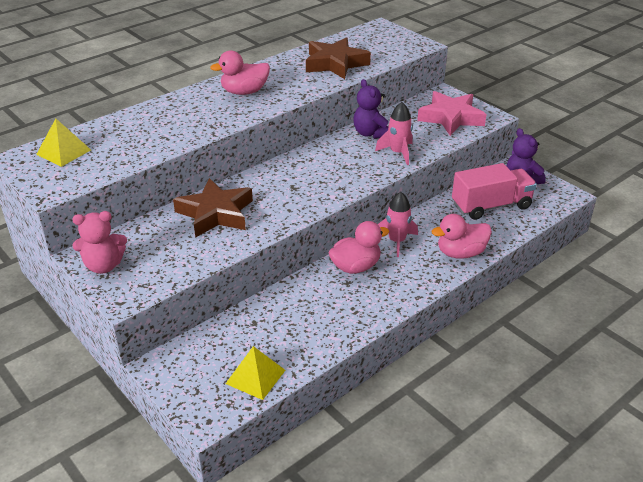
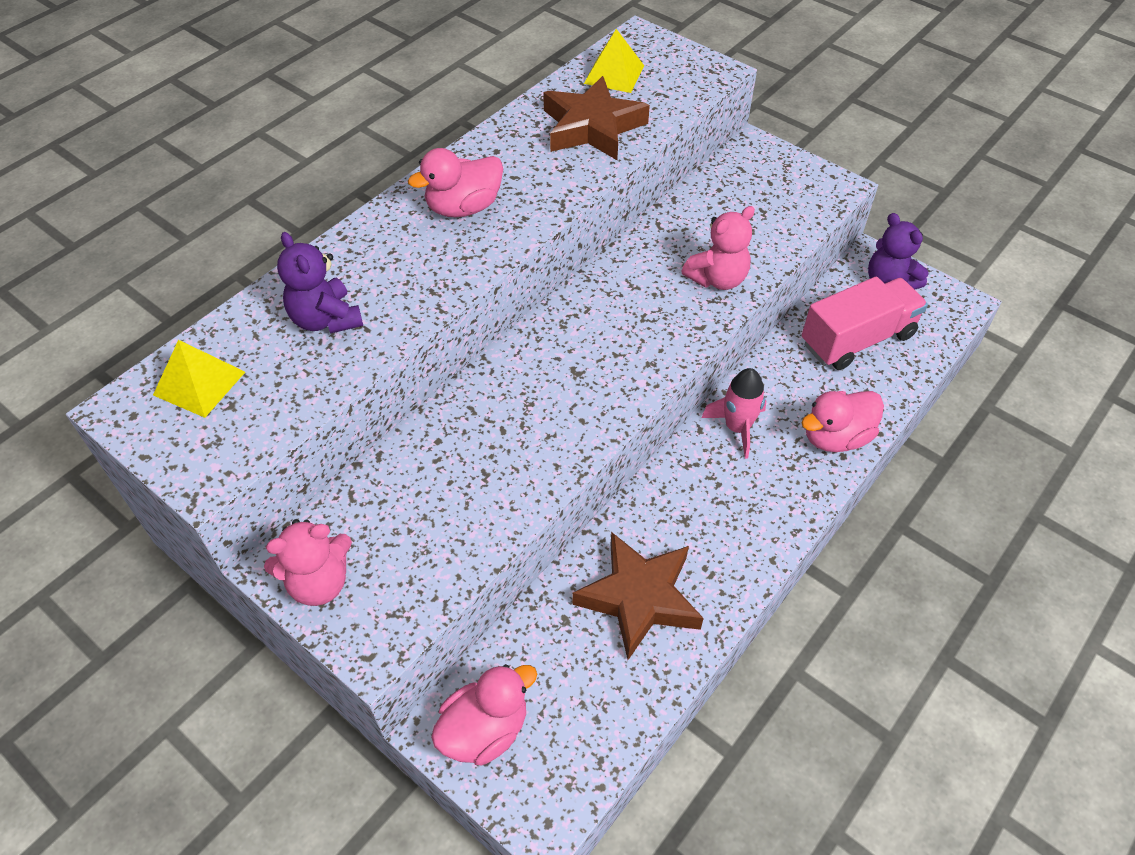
camera: 10 degrees left, 15 degrees up
brown star [173,178,253,238] -> brown star moved to [572,532,704,660]
yellow pyramid [225,346,285,400] -> yellow pyramid moved to [584,29,644,93]
pink duck [328,221,389,274] -> pink duck moved to [431,664,537,765]
purple teddy bear [354,79,389,139] -> purple teddy bear moved to [277,232,363,334]
pink rocket [375,102,413,165] -> pink teddy bear [681,206,755,290]
pink star [417,91,487,136] -> none

